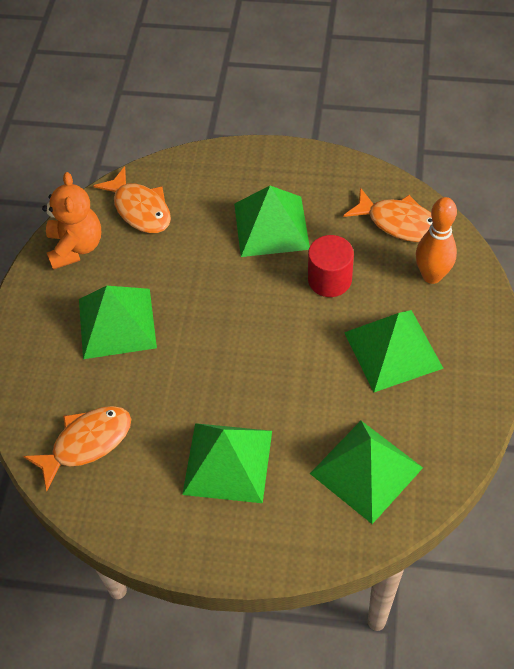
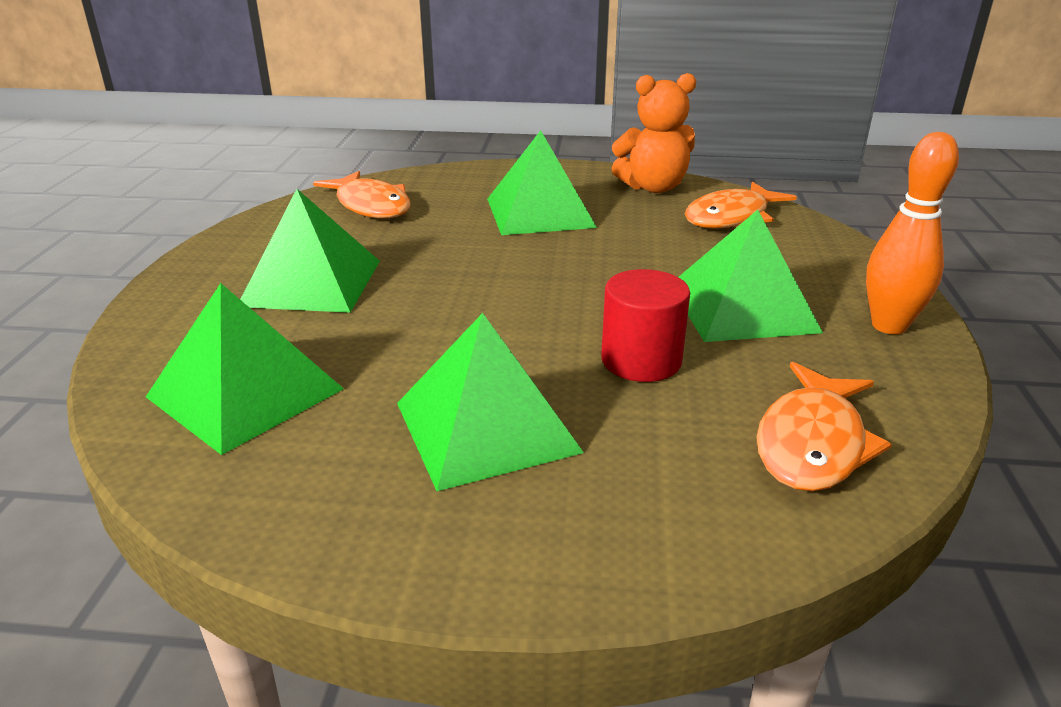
camera: 85 degrees right, 25 degrees down
orange bowling pin [416,197,457,284] -> orange bowling pin moved to [866,132,959,334]

